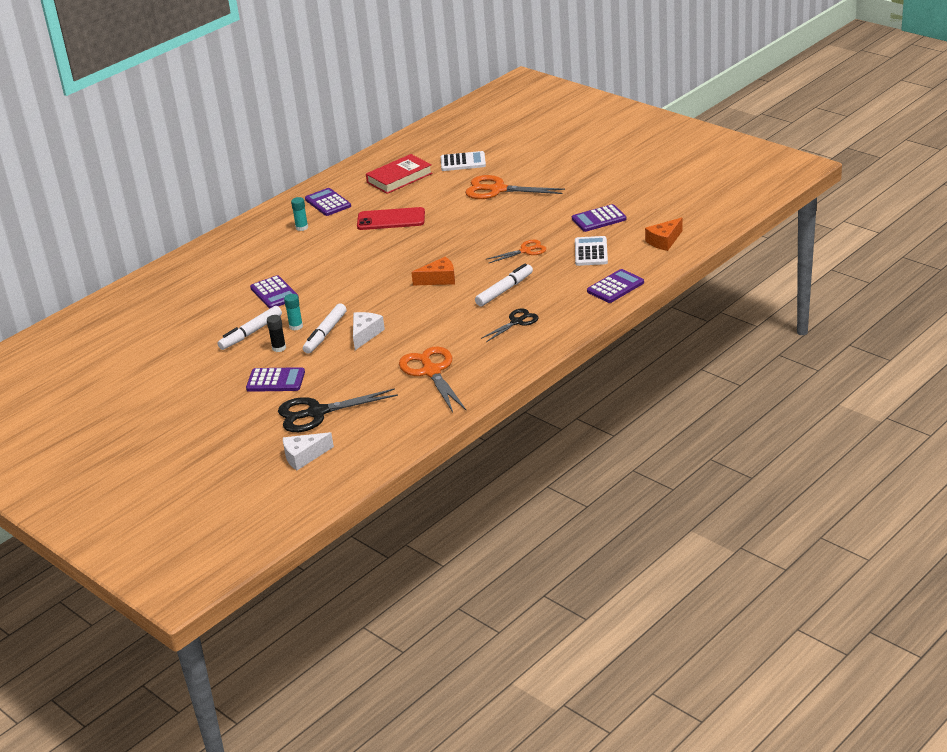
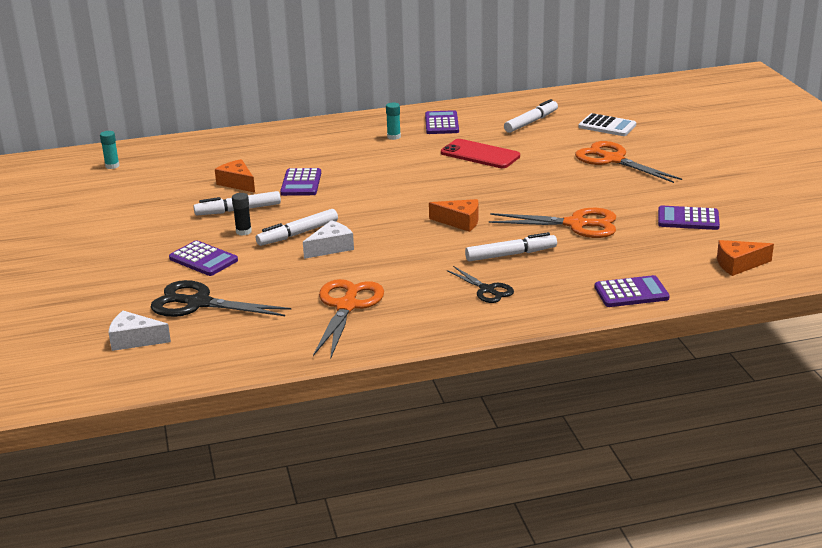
camera: 30 degrees right, 5 degrees down
turquoise glue stick [284,294,303,331] -> turquoise glue stick moved to [100,131,120,169]
red book [366,154,433,194] -> white marker [504,99,558,133]
black scissors [481,308,538,342] -> black scissors turned 60 degrees clockwise [446,266,514,303]
orange scissors [487,240,547,263] -> orange scissors [489,208,617,238], size x1.70
white calculator [575,236,608,266] -> none
none -> orange cheese [215,159,255,193]

